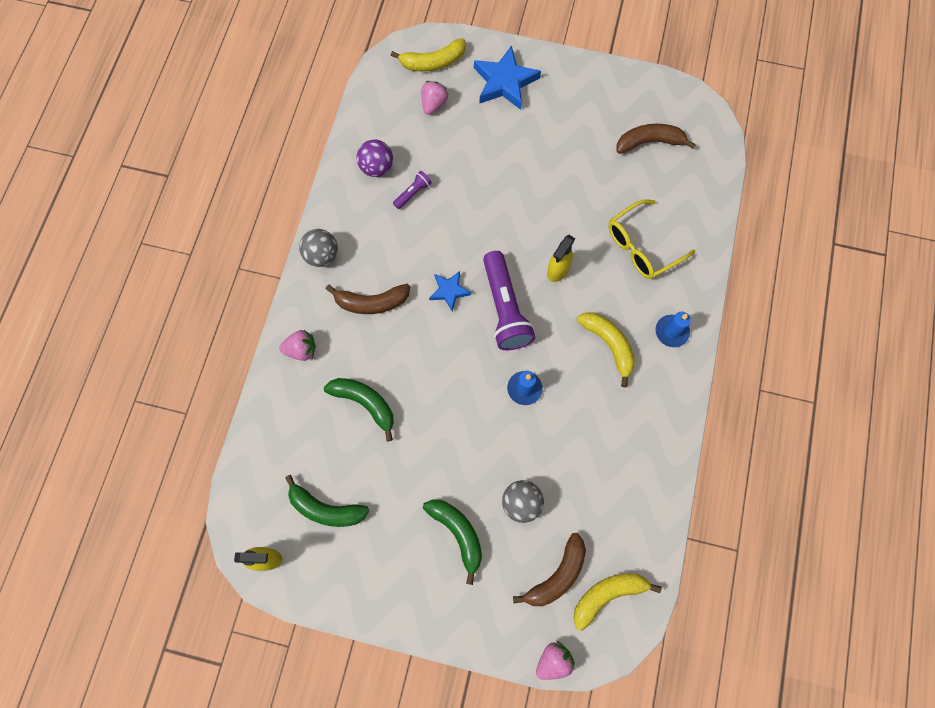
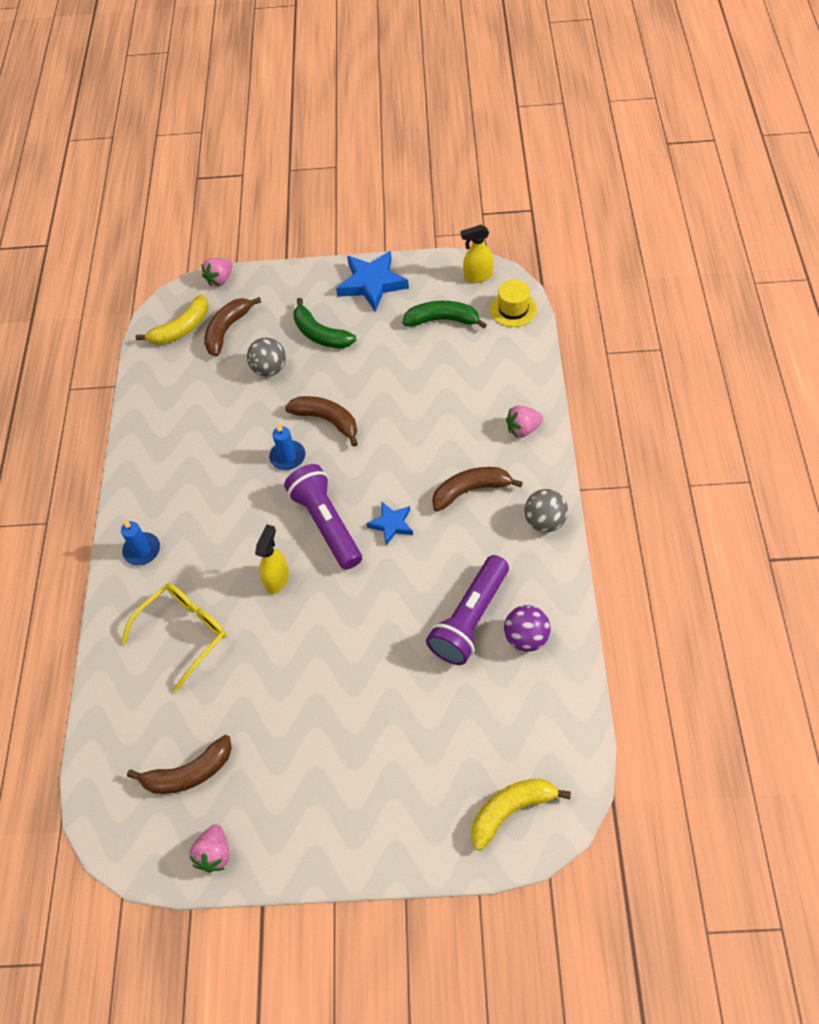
camera: 170 degrees right, 15 degrees down
green banana [324,378,394,442] -> none
purple flashlight [393,171,432,209] -> purple flashlight [426,555,509,665], size x2.19
pink strawberry [421,81,448,115] -> pink strawberry moved to [189,824,229,873]
blue star [474,45,541,110] -> blue star moved to [336,251,409,312]
yellow banana [577,312,635,387] -> none
none -> brown banana [285,396,358,447]
none -> yellow hat [490,280,537,327]

